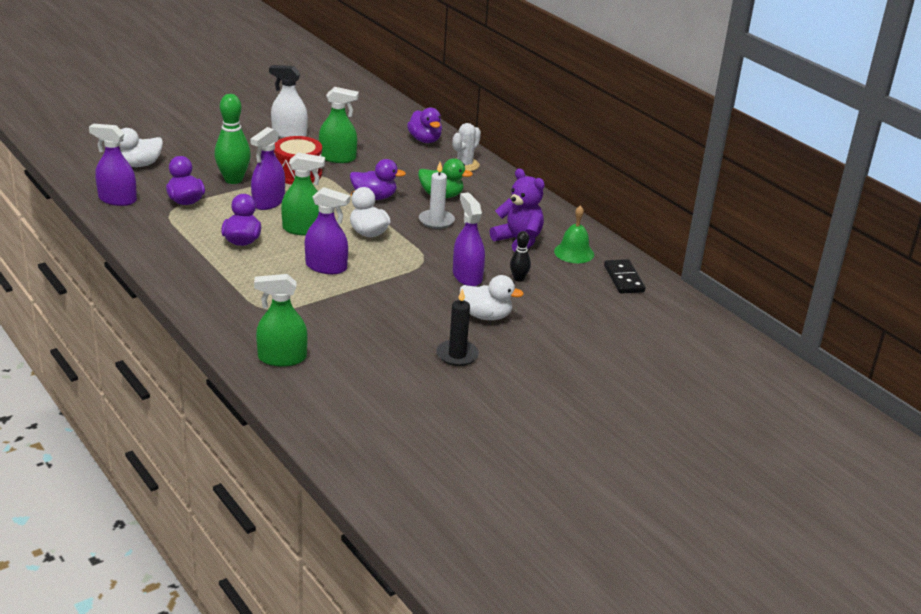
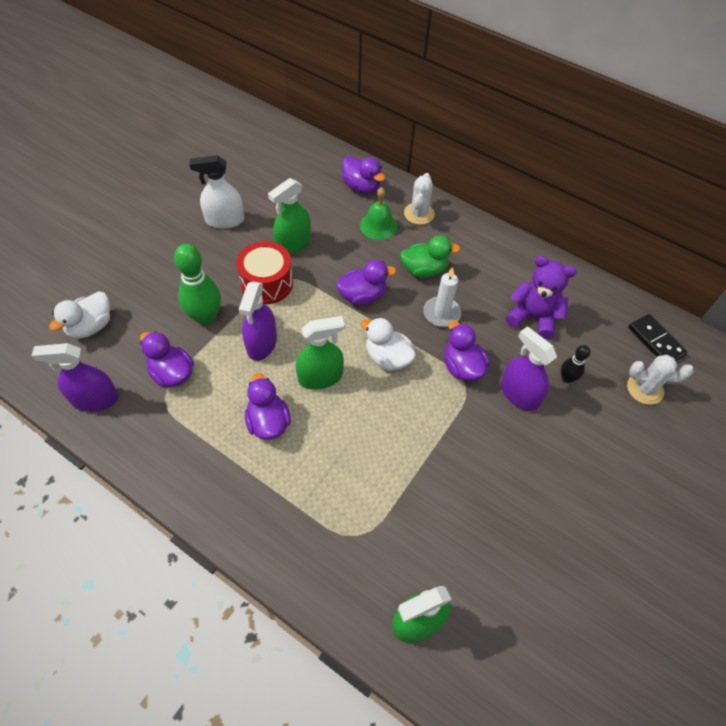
camera: 20 degrees left, 25 degrees up
purple spray bottle [305,187,350,274] -> none
green spray bottle [319,87,359,163] -> green spray bottle turned 150 degrees clockwise [268,178,311,254]
black candle [436,288,479,366] -> none
white duck [460,275,524,320] -> none
green bell [554,205,594,263] -> green bell moved to [360,187,398,240]
none -> purple duck [444,321,489,381]
none -> white cactus [627,355,694,405]

